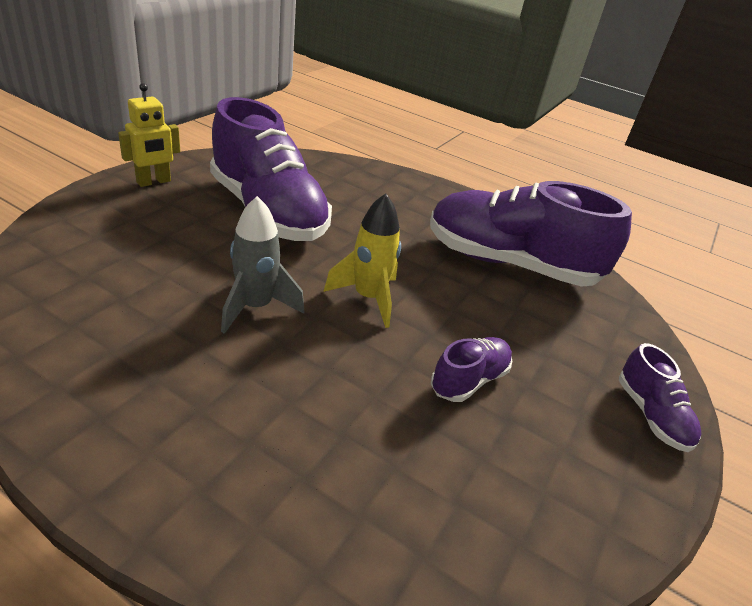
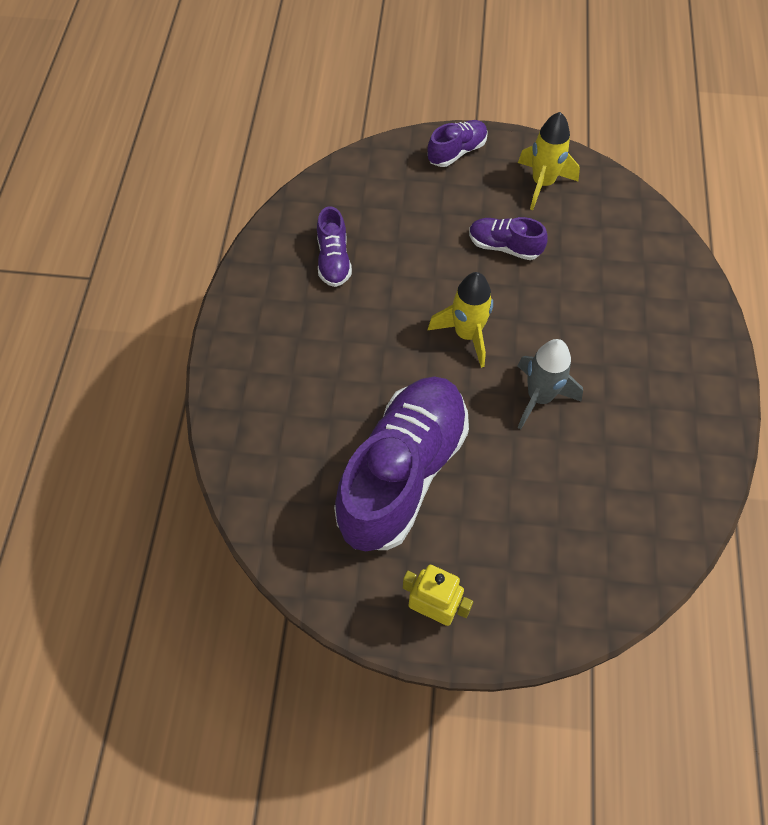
camera: 110 degrees left, 25 degrees up
purple shoe [430,181,632,287] -> purple shoe [317,206,352,287], size x0.45
none -> yellow rocket [518,112,580,210]

